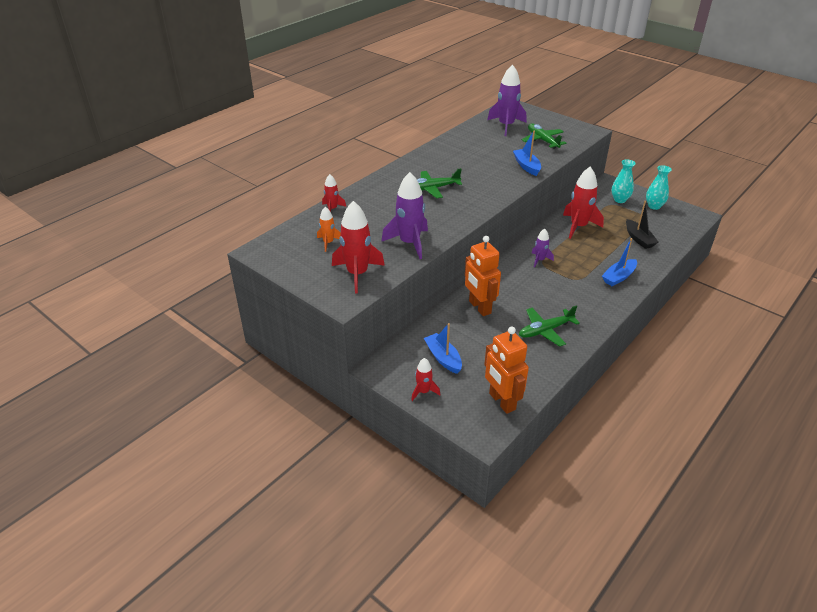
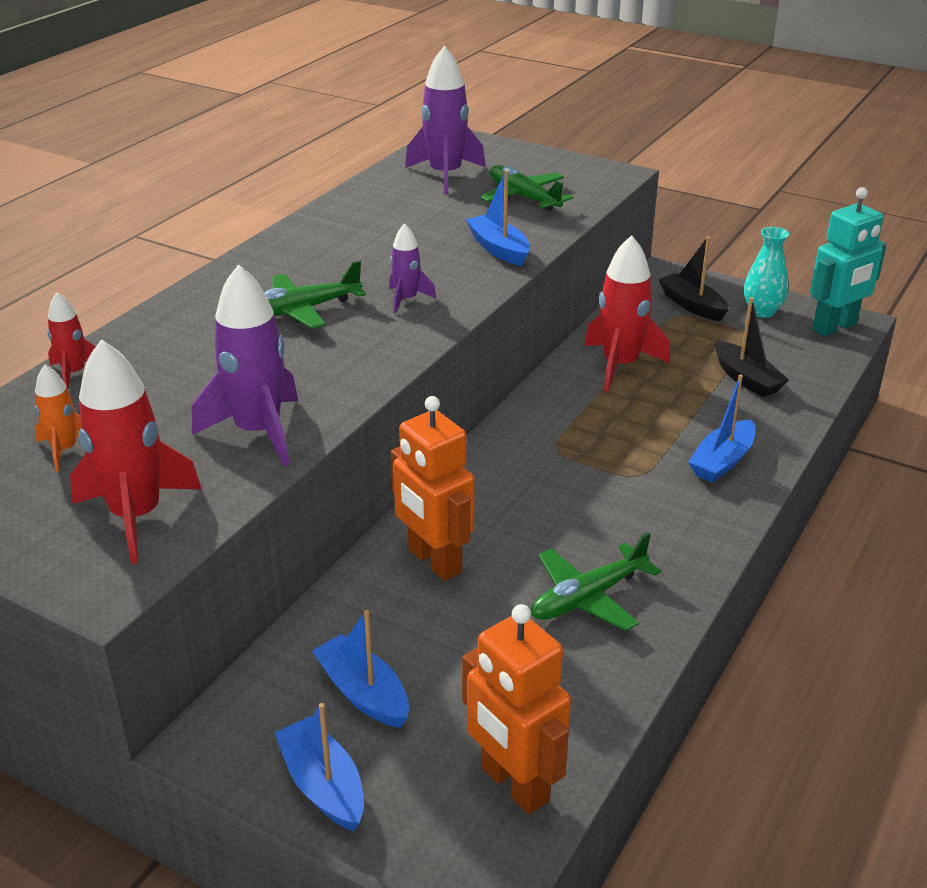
camera: 10 degrees left, 5 degrees down
red rocket [411,358,440,401] -> blue boat [274,703,364,831]
purple rocket [532,229,554,267] -> purple rocket moved to [389,223,436,314]
turquoise vase [612,159,636,203] -> black boat [658,237,729,321]
none -> turquoise robot [810,187,886,336]

